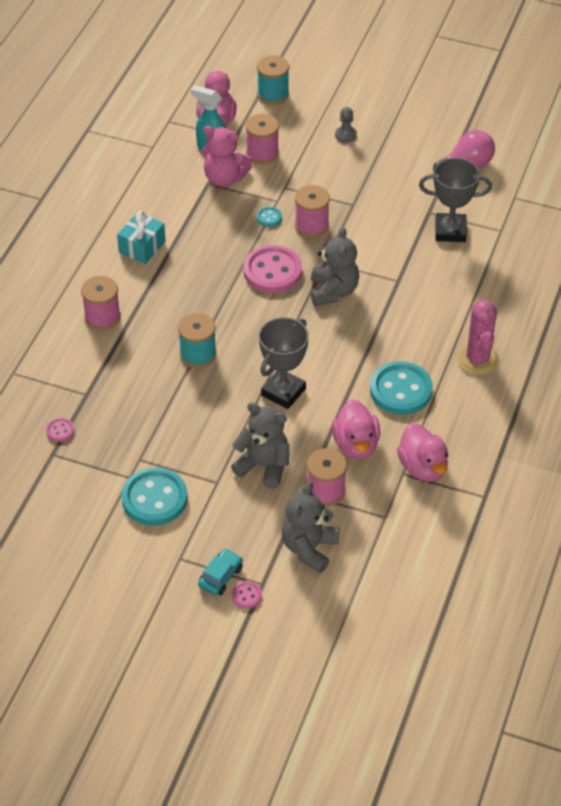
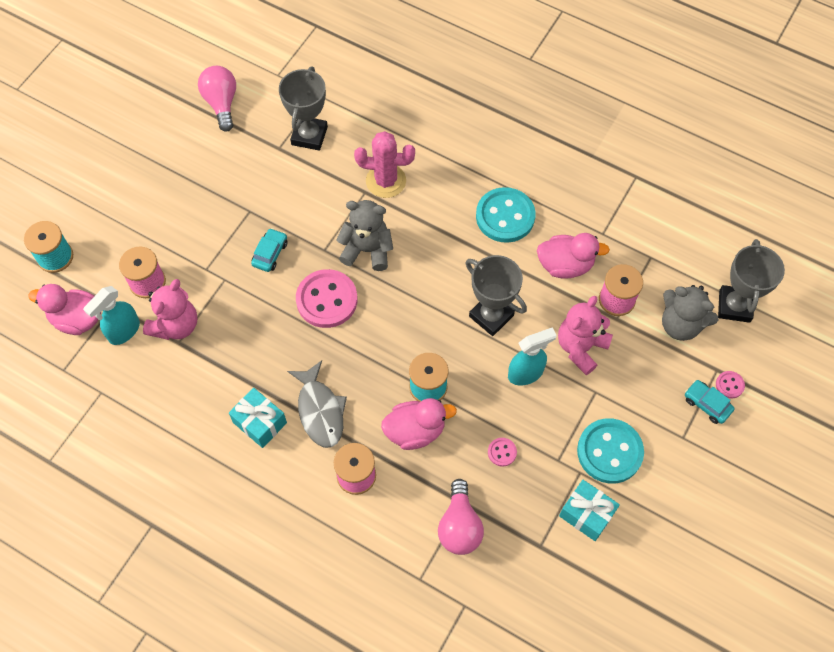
camera: 80 degrees left, 15 degrees up
pink button [46,418,75,442] -> pink button moved to [488,438,517,467]
grey teddy bear [231,402,289,489] -> pink teddy bear [558,296,613,375]
turquoise button [256,207,282,227] -> none
pink spool [295,185,330,237] -> turquoise car [251,228,288,272]
grey pawn [335,107,357,143] -> none
pink duck [397,423,448,482] -> pink duck moved to [381,398,457,450]
pink cactus [457,300,499,375] -> pink cactus moved to [354,131,415,198]
none -> grey fish [287,360,347,448]
none -> pink light bulb [438,479,484,555]
none -> turquoise spray bottle [508,327,557,386]
none -> turquoise gift [559,480,620,541]
none -> grey trophy [718,239,785,323]

